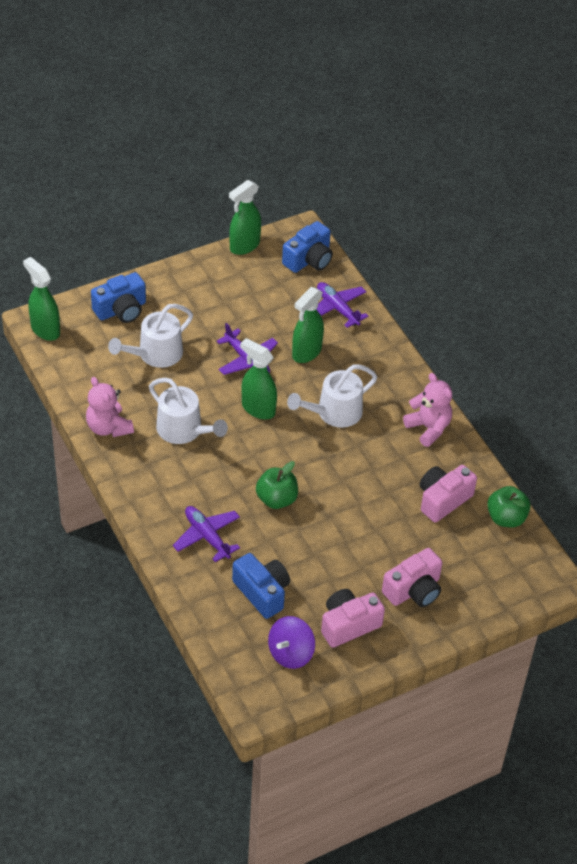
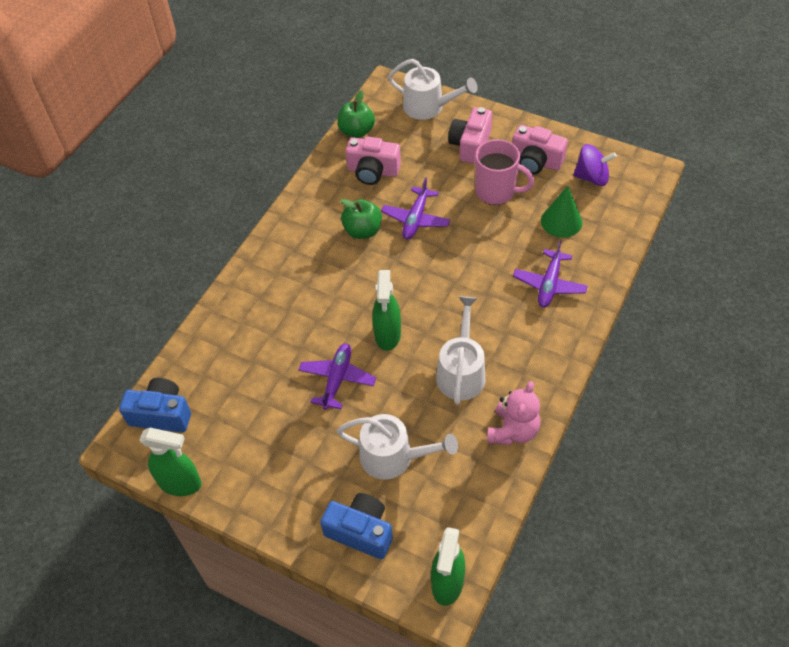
camera: 120 degrees left, 5 degrees up
blue camera [232,553,290,619] -> green cone [541,186,582,238]
green apple [256,461,298,509] -> green apple moved to [340,199,382,239]
white watering can [287,364,377,428] -> white watering can moved to [388,59,478,120]
green spray bottle [292,287,324,363] -> none
purple plane [317,282,368,328] -> purple plane moved to [381,177,450,239]
pink camera [382,548,442,607] -> pink camera turned 90 degrees counterclockwise [448,107,492,164]
pink teddy bear [403,373,452,447] -> none
none -> pink mug [475,139,534,205]

